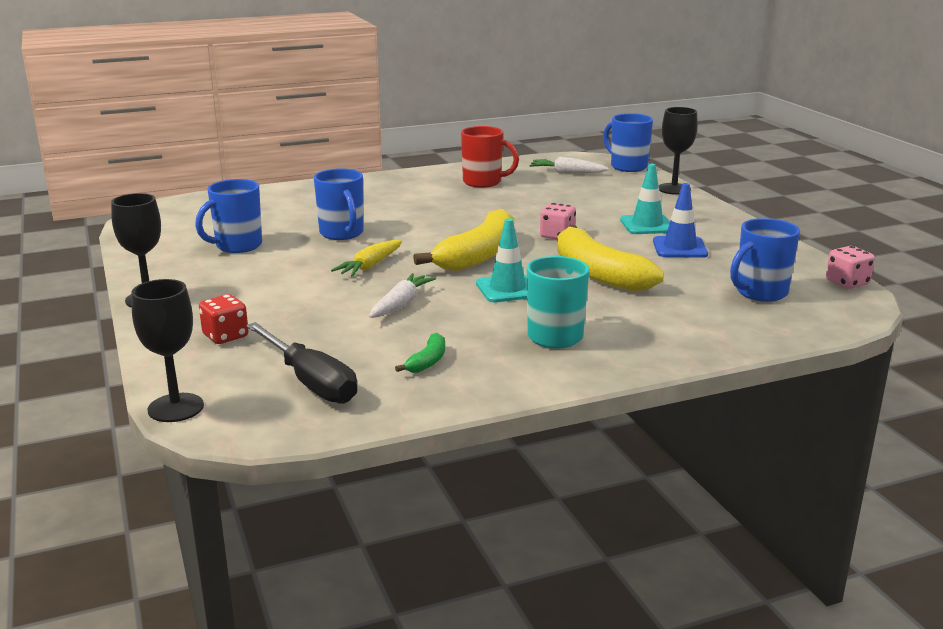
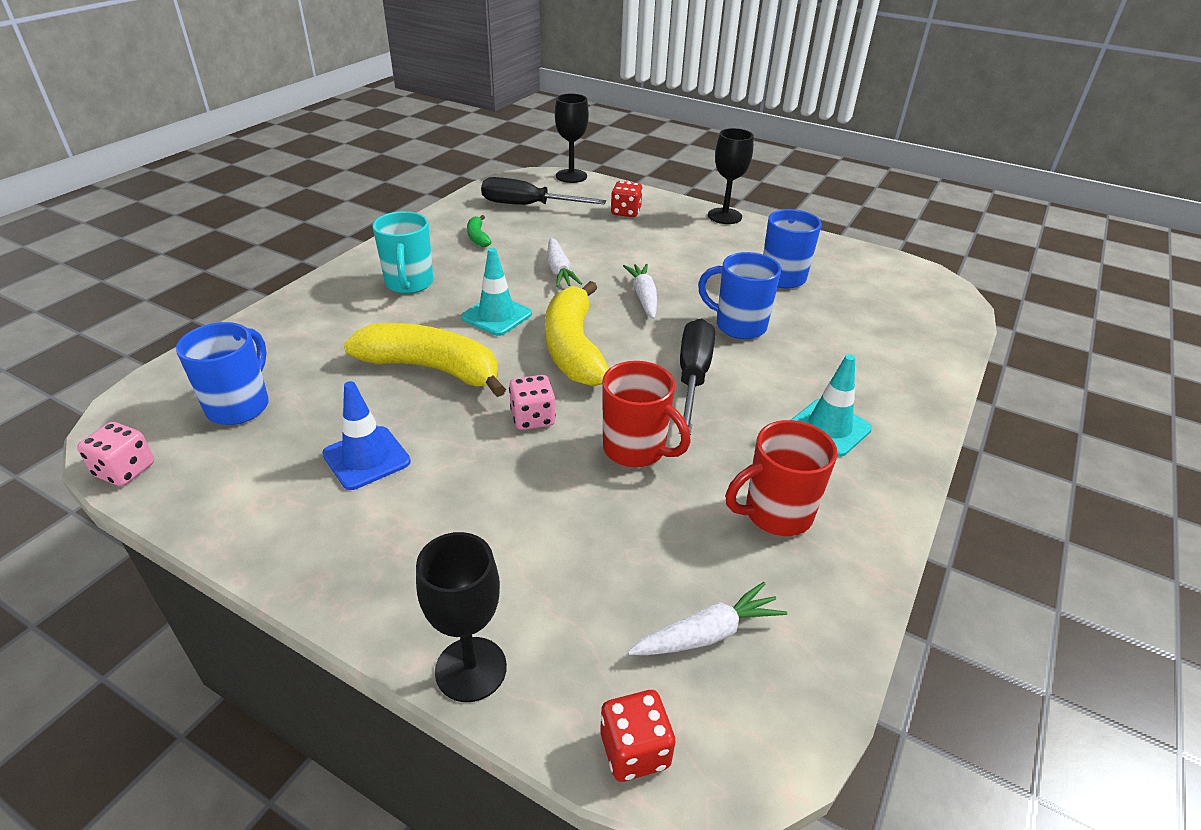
camera: 140 degrees right, 15 degrees up
yellow carrot [331,240,402,277] -> white carrot [623,264,657,319]
blue mug [603,113,653,172] -> red dice [600,690,675,782]
turquoise traffic cone [620,164,670,234] -> turquoise traffic cone moved to [791,354,872,457]
none -> red mug [602,361,691,467]
none -> black screwdriver [679,319,715,435]

